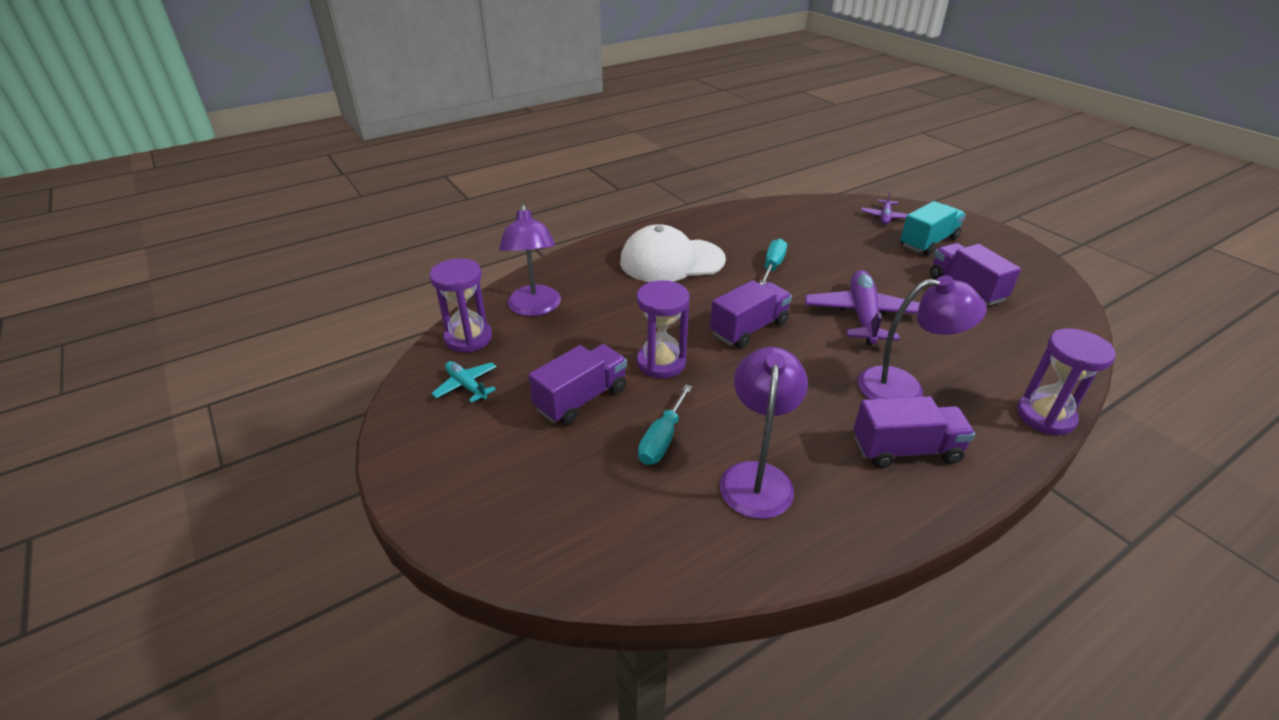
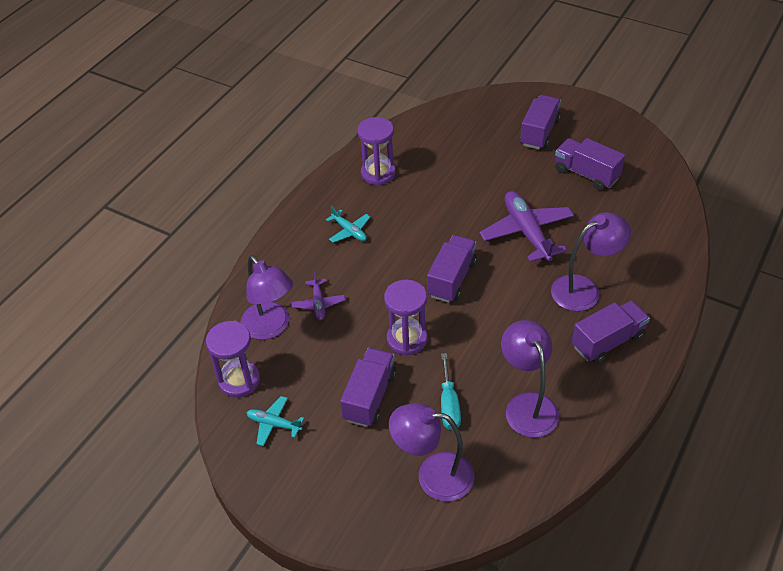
camera: 25 degrees left, 10 degrees up
white cap [620,224,726,282] -> turquoise plane [326,206,370,243]
turquoise screwdriver [760,238,787,285] -> none
purple plane [861,191,908,224] -> purple plane moved to [291,271,345,321]
turquoise truck [900,201,966,256] -> purple truck [520,95,561,150]
purple hourglass [1017,328,1116,435] -> purple hourglass moved to [358,117,396,186]
none -> purple lamp [389,403,475,501]

